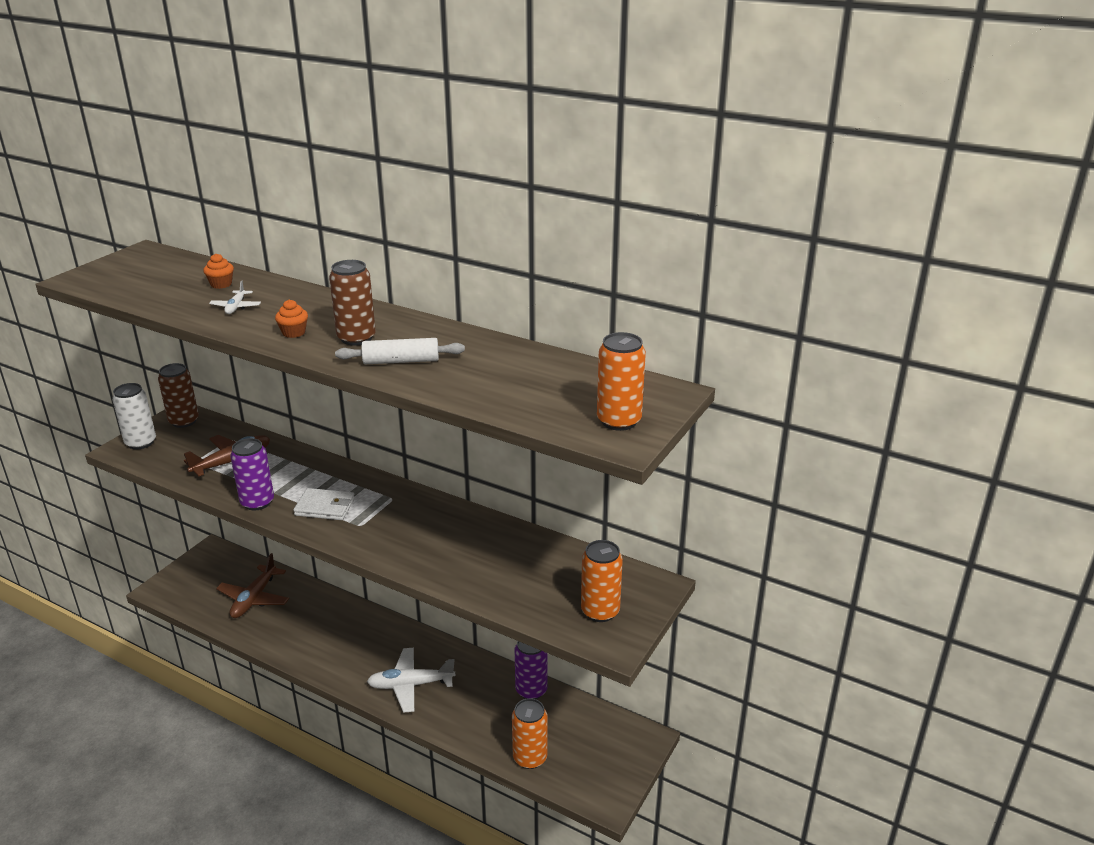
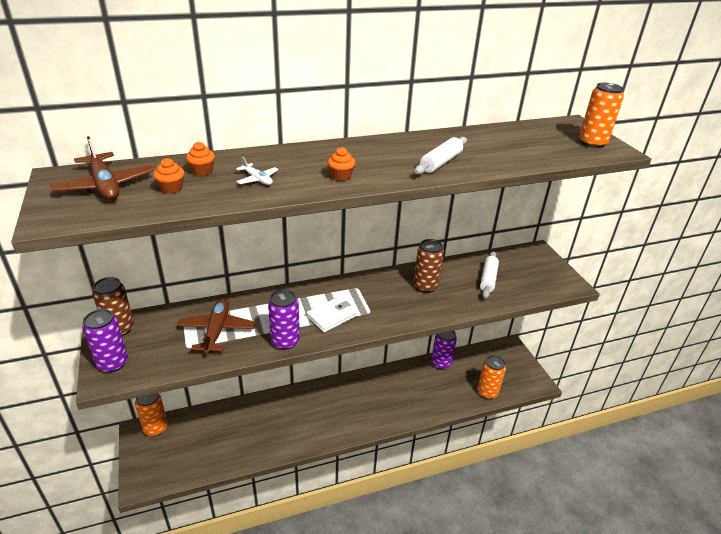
camera: 50 degrees left, 5 degrees up
white can [112,383,156,449] -> purple can [83,309,128,373]
brown plane [216,553,289,618] -> brown plane moved to [50,136,154,200]
brown can [329,260,376,345] -> brown can moved to [414,239,444,293]
white plane [367,648,456,713] -> none
orange can [581,540,623,622] -> orange can moved to [135,393,168,436]
none -> orange cupcake [153,158,185,194]
none -> white rolling pin [480,251,499,298]

